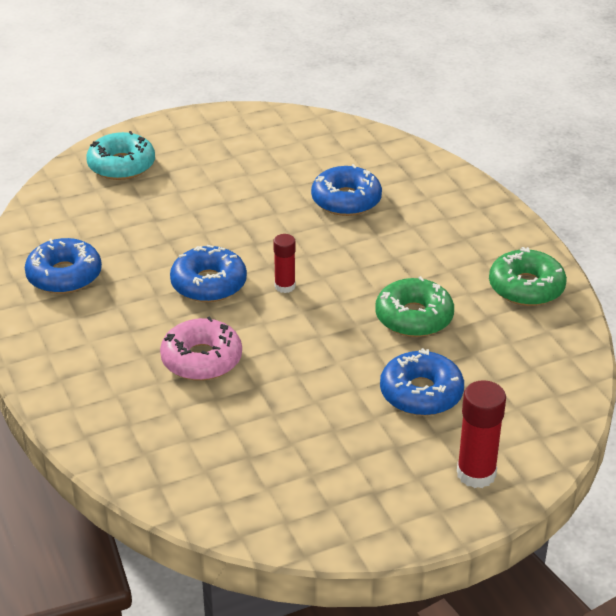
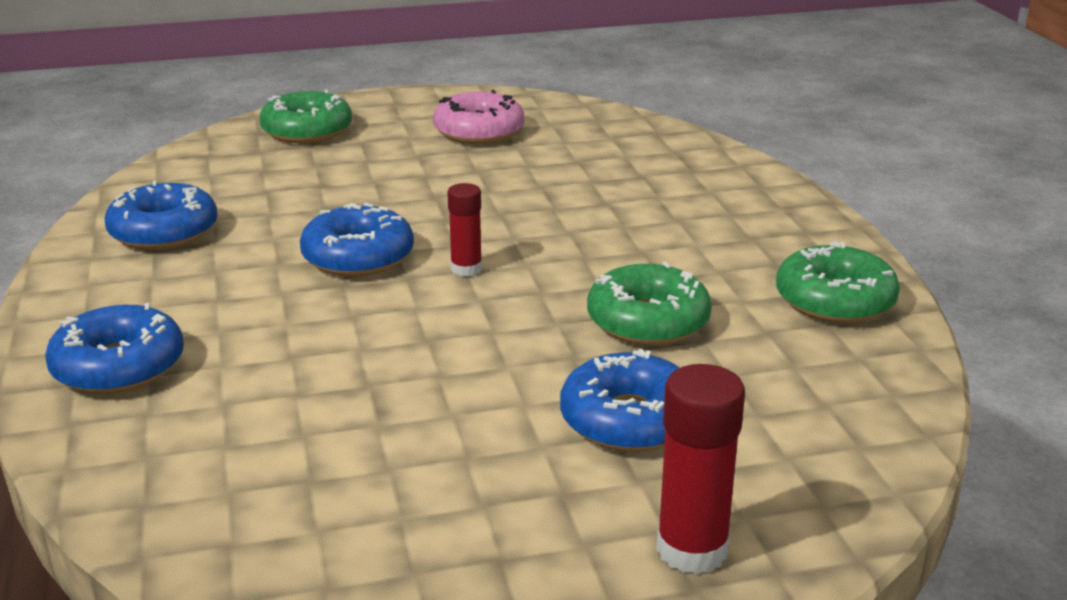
camera: 10 degrees right, 10 degrees down
turquoise donut [86,131,155,180] -> green donut [259,90,352,144]
pink donut [160,316,242,381] -> pink donut moved to [433,90,524,144]
blue donut [311,164,382,216] -> blue donut moved to [45,303,184,394]

